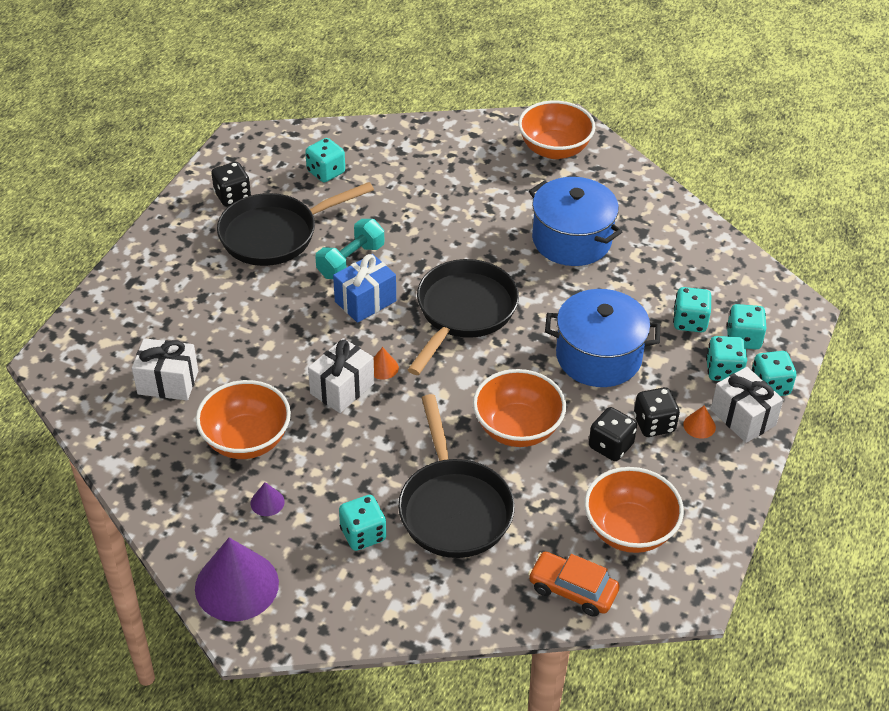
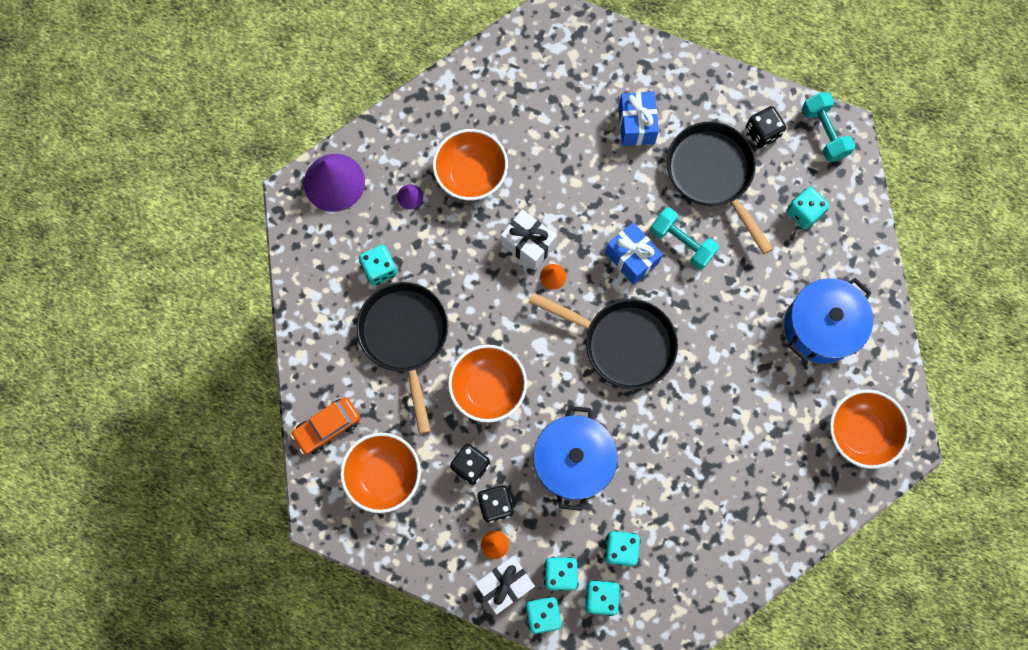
camera: 90 degrees right, 30 degrees up
white gift [132,338,198,400] -> none
black pan [398,394,515,558] -> black pan turned 90 degrees clockwise [356,282,448,434]
orange car [528,552,620,617] -> orange car turned 150 degrees counterclockwise [291,397,360,455]
blue pot [529,177,622,266] -> blue pot moved to [784,278,873,364]
none -> blue gift [618,92,659,146]
none -> turquoise dumbbell [802,92,855,162]

